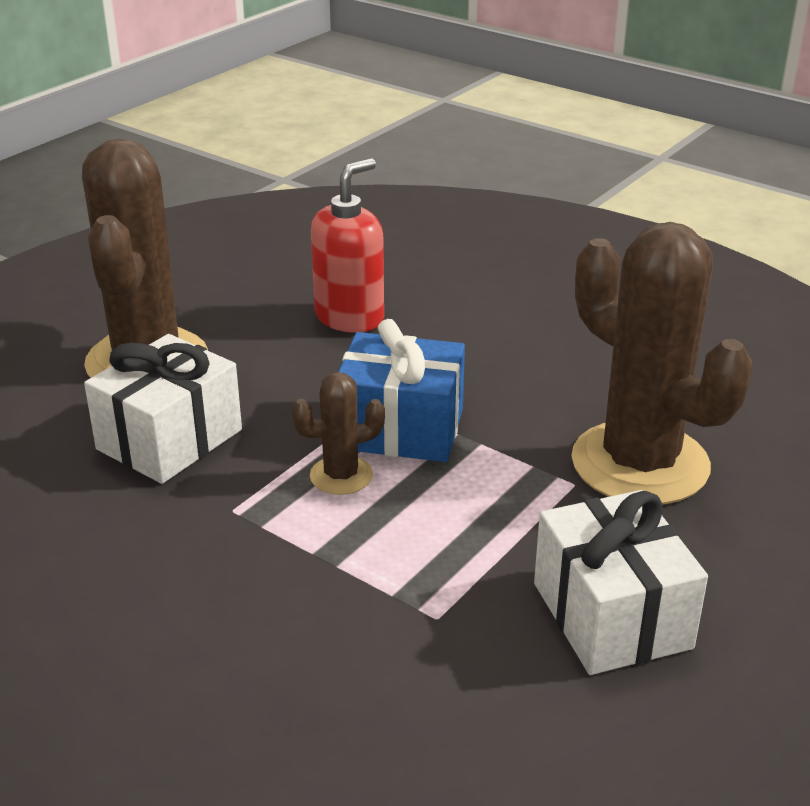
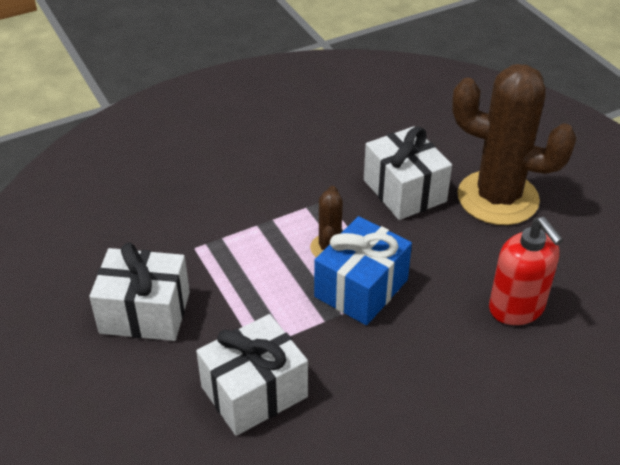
camera: 115 degrees right, 10 degrees up
brown cactus [571,222,752,505] -> white gift [196,314,308,436]

